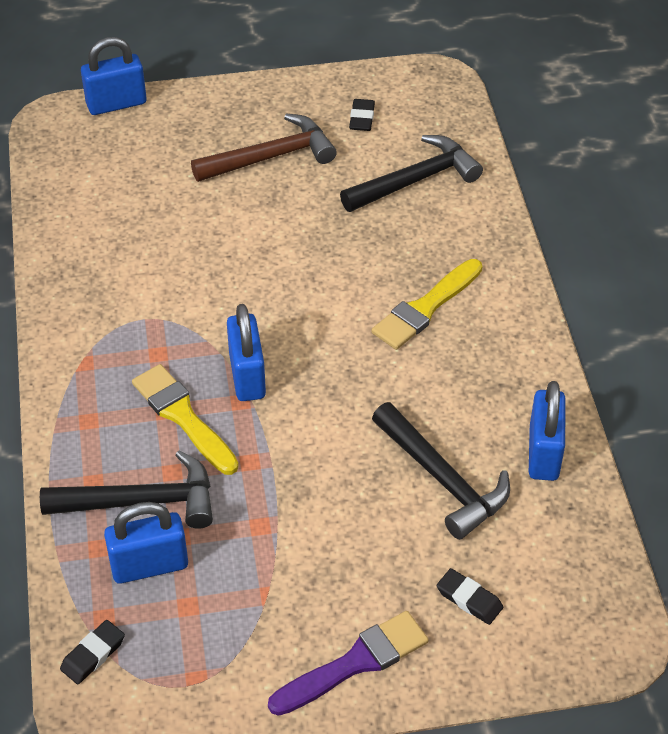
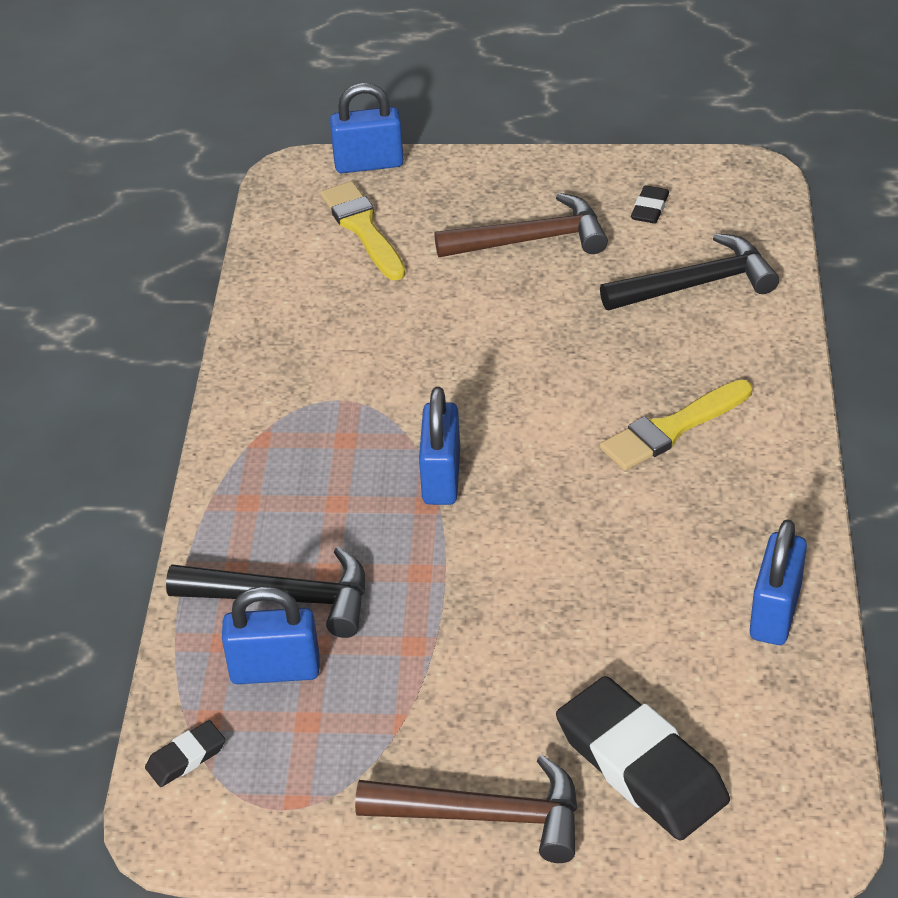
camera: 15 degrees right, 5 degrees down
yellow brush [132,364,239,475] -> yellow brush moved to [320,181,406,280]
purple brush [268,611,429,716] -> brown hammer [355,755,578,863]
black hammer [372,402,510,540] -> none
black eraser [437,568,503,625] -> black eraser [556,676,730,841], size x2.24

